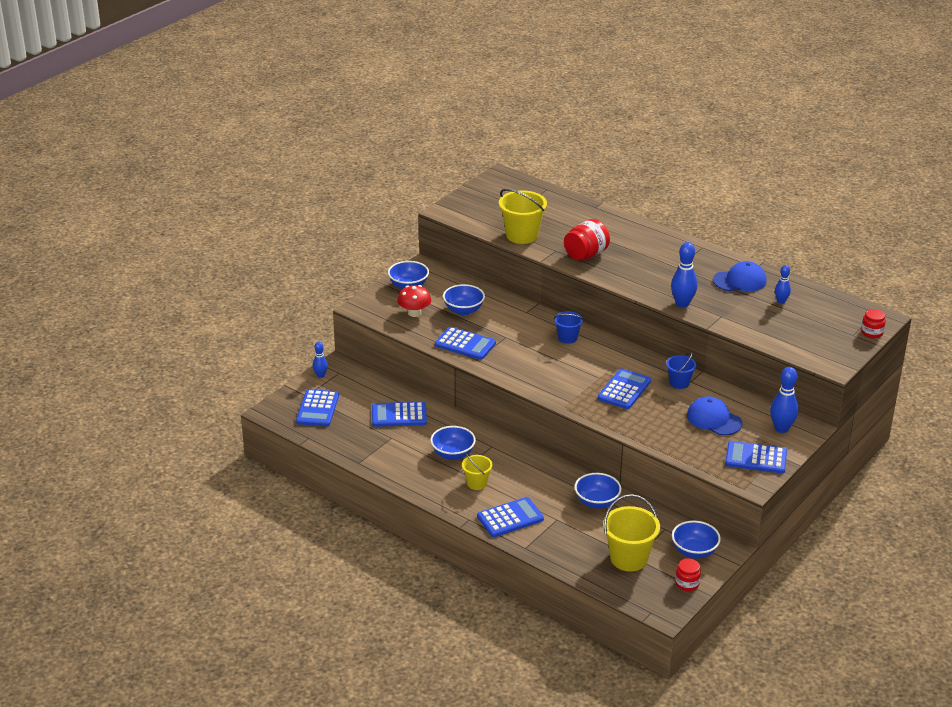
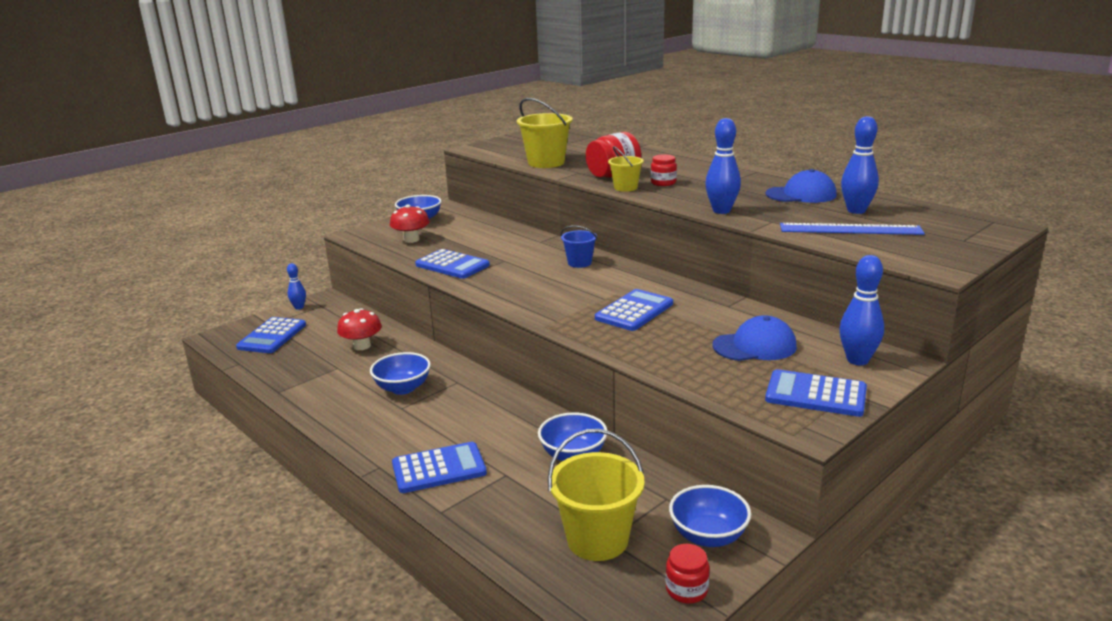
camera: 10 degrees right, 10 degrees down
blue calculator [372,402,427,427] -> red mushroom [337,308,382,350]
blue bowl [443,284,485,315] -> none
yellow bucket [462,453,492,490] -> yellow bucket moved to [608,146,644,192]
blue bucket [666,352,696,389] -> none
blue cap [687,396,742,435] -> blue cap turned 120 degrees clockwise [712,315,797,361]
blue bowling pin [775,265,791,304] -> blue bowling pin [841,116,879,214], size x1.66
red jar [861,309,886,338] -> red jar moved to [651,154,677,186]
none -> blue ruler [780,223,925,235]

